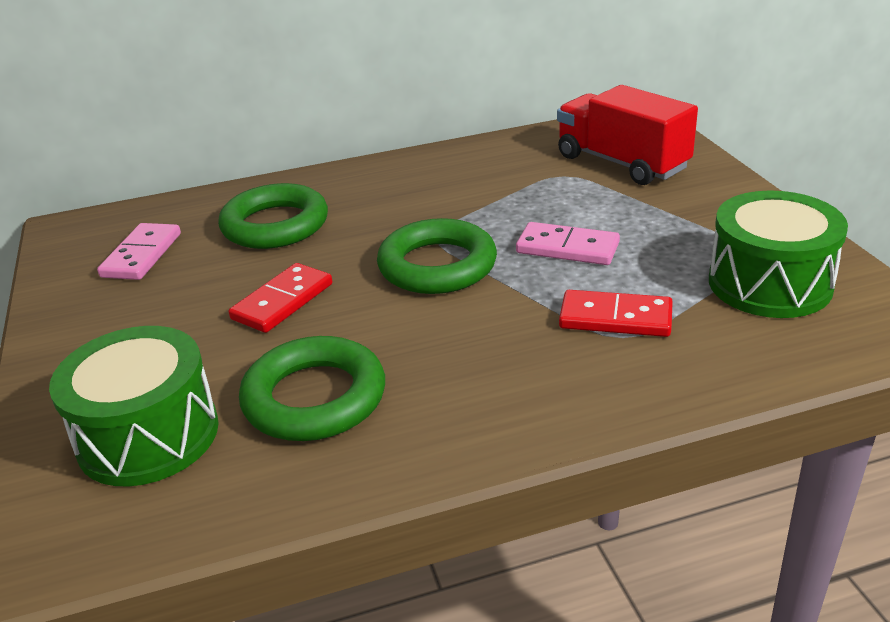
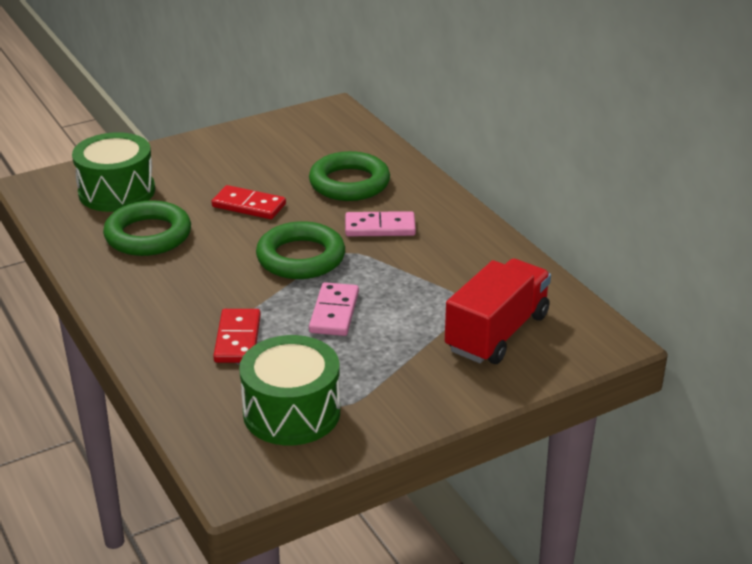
camera: 75 degrees right, 0 degrees up
pink domino [97,223,181,280] -> pink domino moved to [345,211,416,236]

